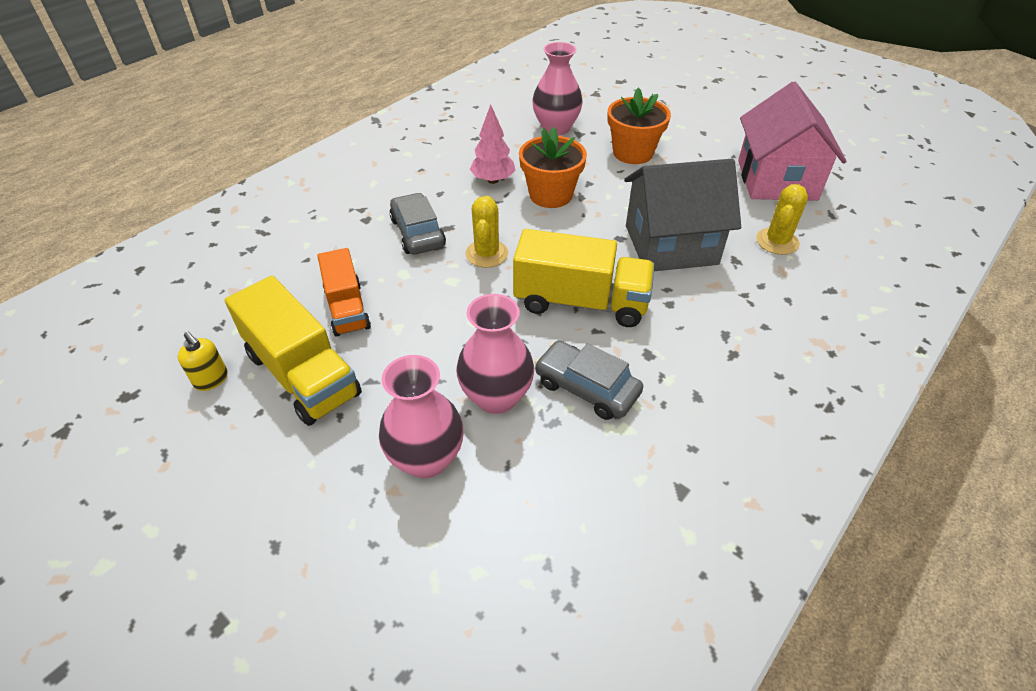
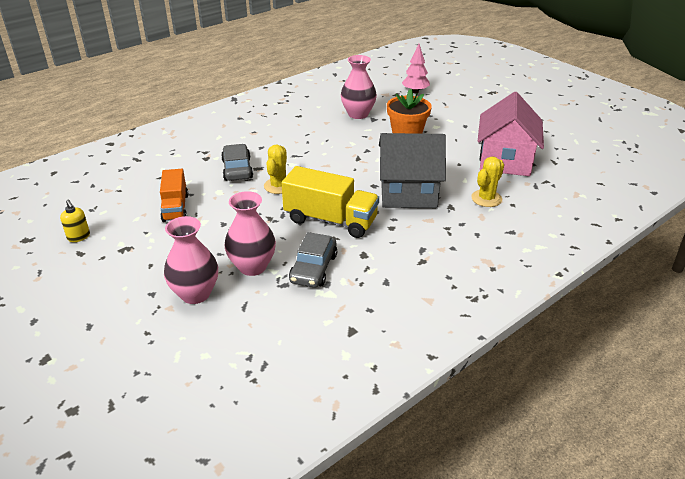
camera: 10 degrees right, 10 degrees down
yellow truck [225,276,362,426] -> none
pink tree [469,104,516,184] -> pink tree moved to [402,44,430,93]
orange flower pot [519,127,587,208] -> none
grey car [535,340,643,420] -> grey car turned 120 degrees counterclockwise [289,232,337,288]

